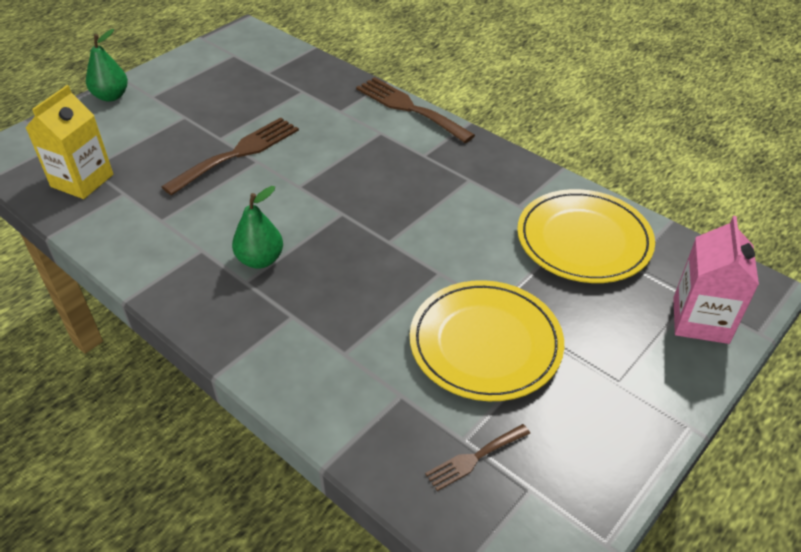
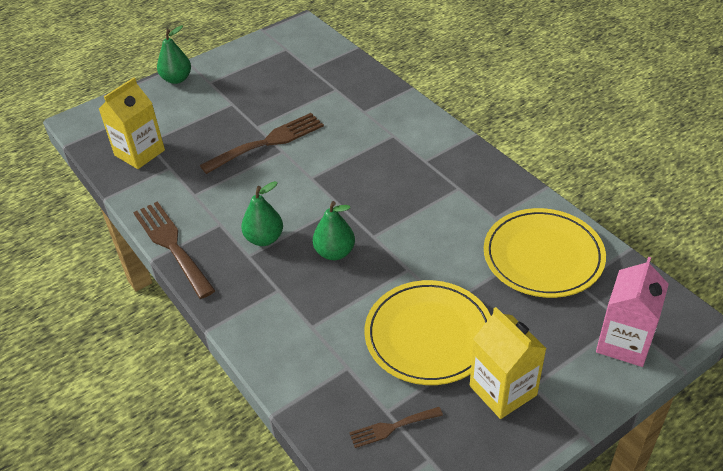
camera: 15 degrees right, 0 degrees up
brown fork [356,77,475,143] -> brown fork moved to [133,201,216,299]
none -> green pear [313,201,355,260]
none -> yellow carton [470,307,547,419]

